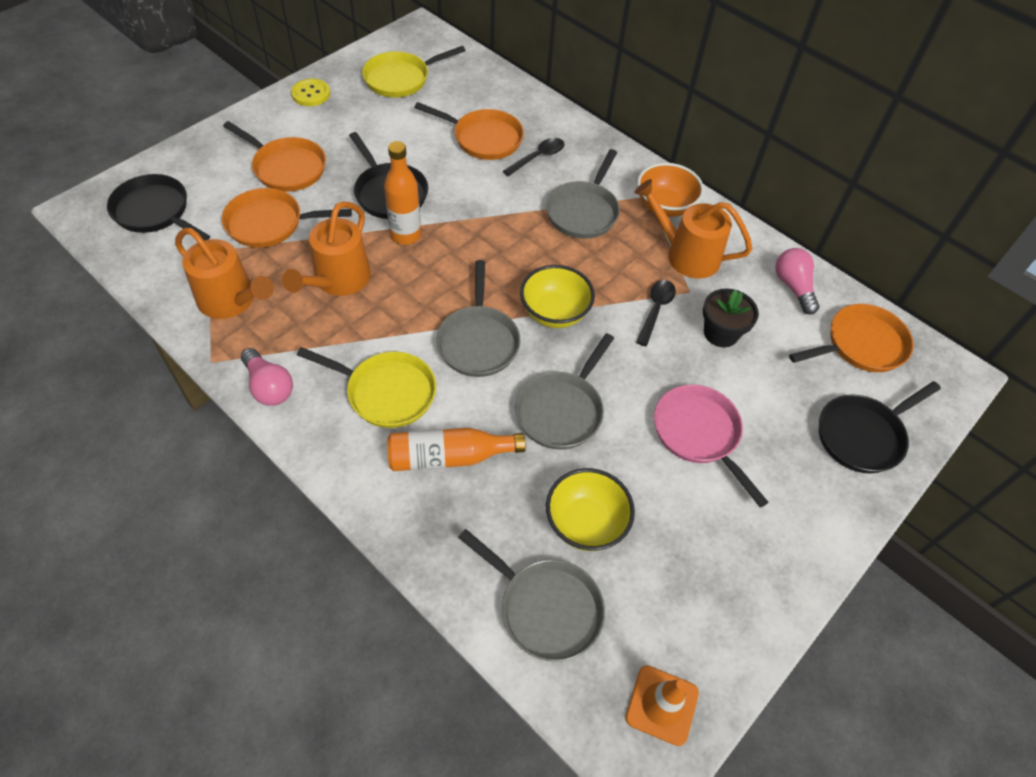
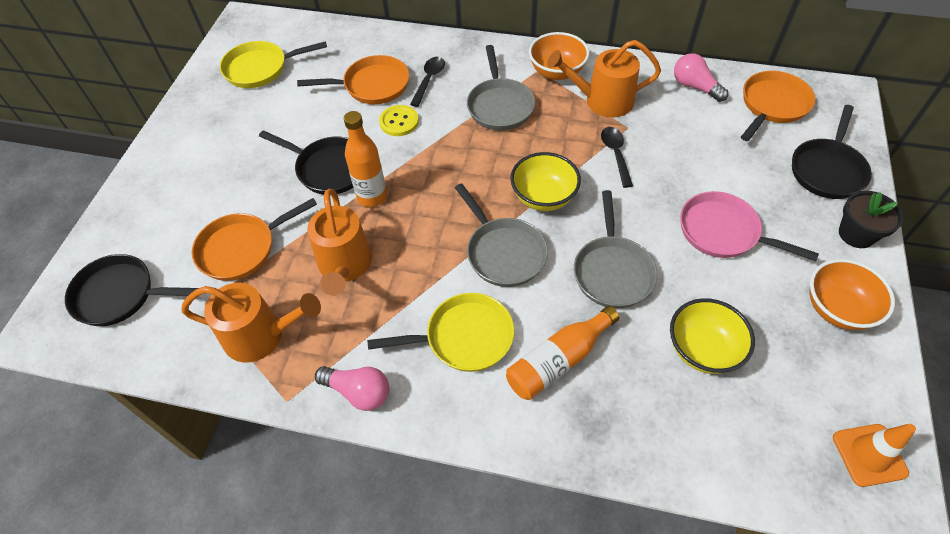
camera: 25 degrees left, 0 degrees up
orange pan [223,121,326,192] -> none
yellow button [291,78,330,106] -> yellow button moved to [379,105,419,136]
yellow pan [362,46,466,97] -> yellow pan turned 45 degrees clockwise [220,41,327,88]
grey pan [458,529,605,662] -> none
black flower pot [703,288,759,347] -> black flower pot moved to [839,191,904,248]
none -> orange bowl [809,259,895,330]

